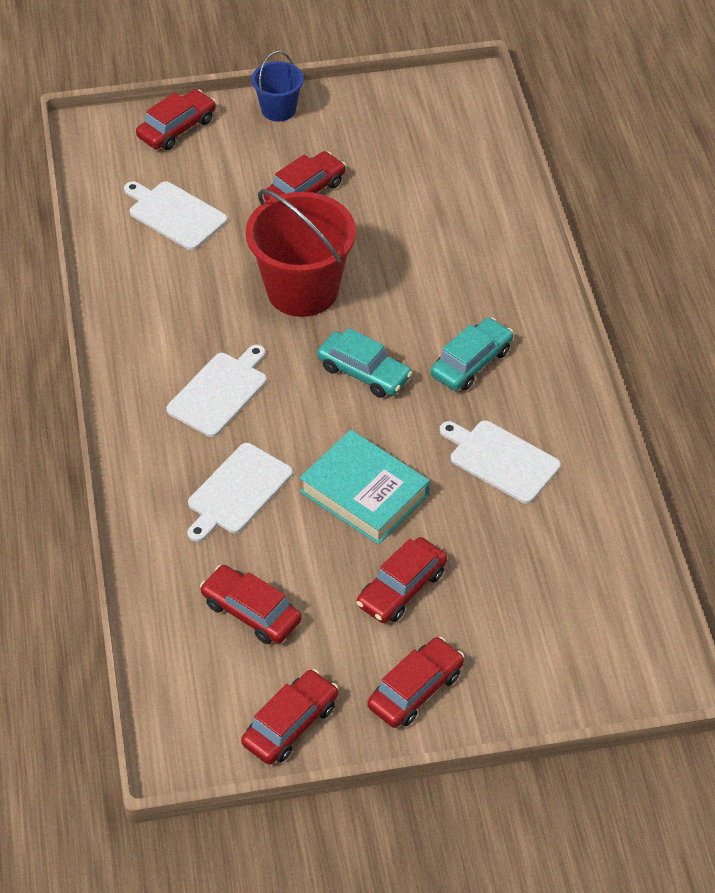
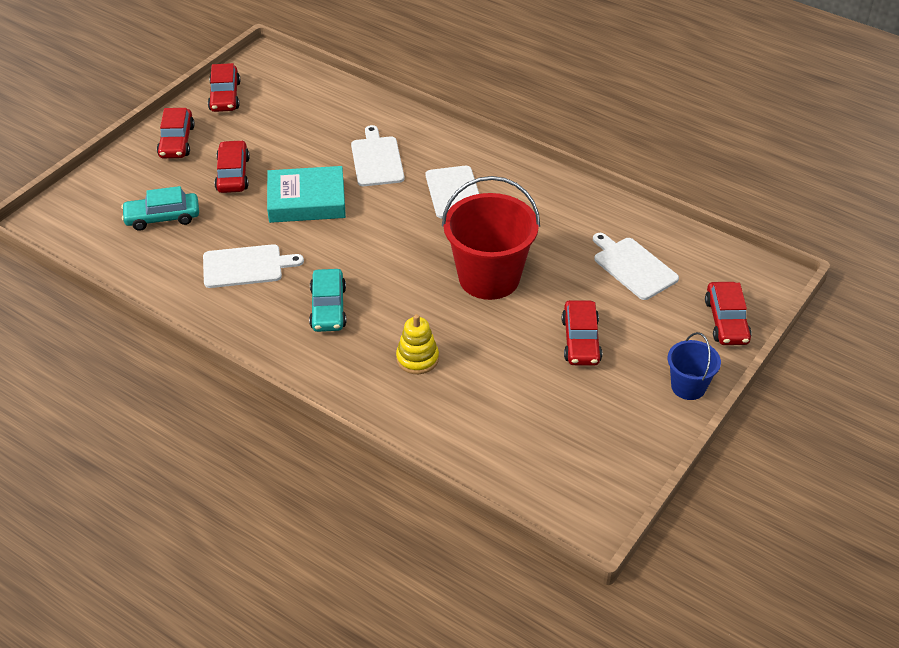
camera: 135 degrees right, 5 degrees down
white cutting board [124,181,228,250] -> white cutting board turned 120 degrees counterclockwise [593,233,679,300]
red car [200,565,302,644] -> none
turquoise car [317,328,412,398] -> turquoise car moved to [121,186,199,231]
none -> yellow stacking toy [396,314,439,374]

